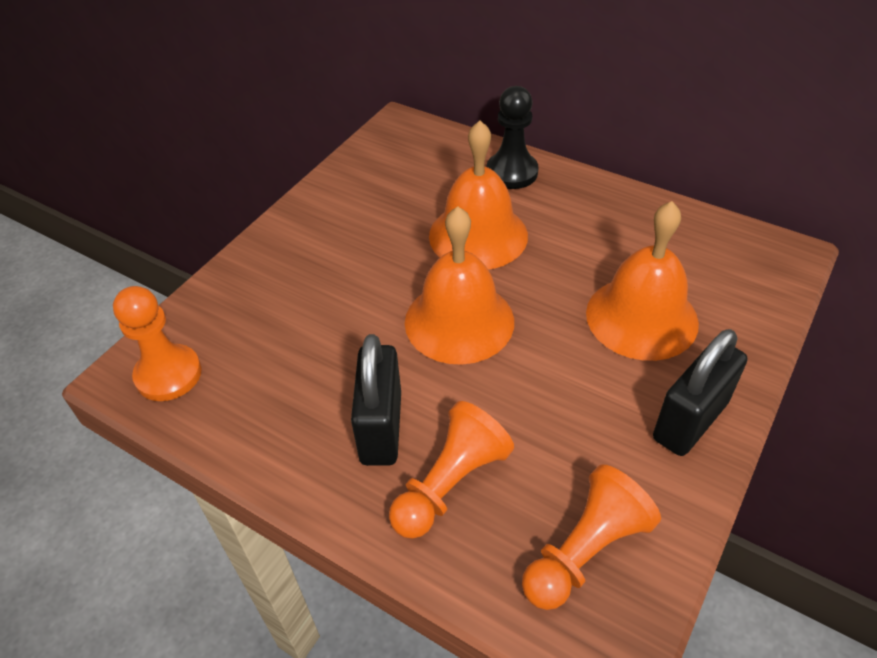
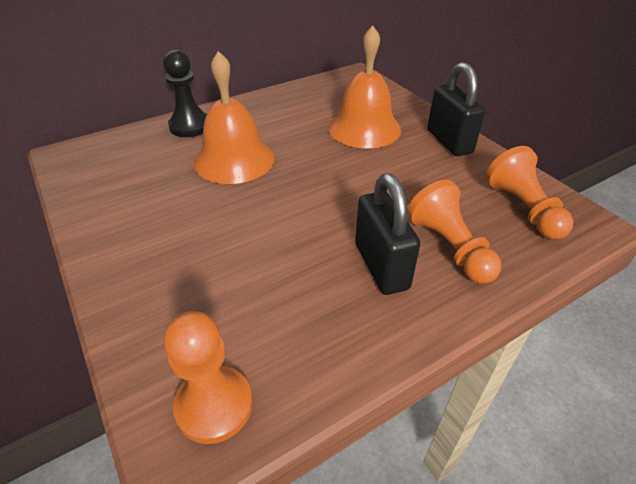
camera: 65 degrees left, 5 degrees down
black padlock [351,334,401,466] -> black padlock turned 45 degrees clockwise [355,173,420,295]
orange bell [405,206,514,365] -> none

